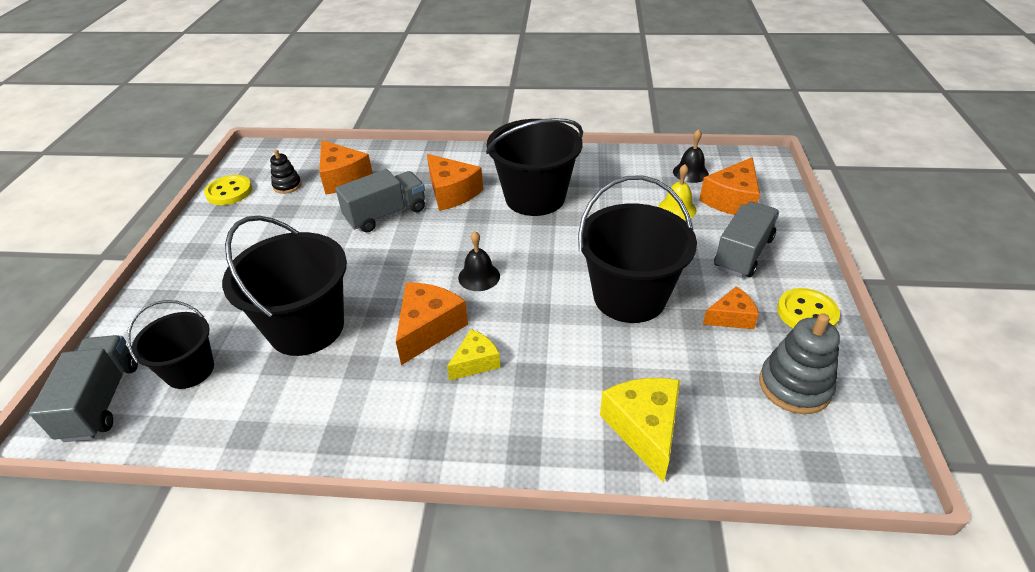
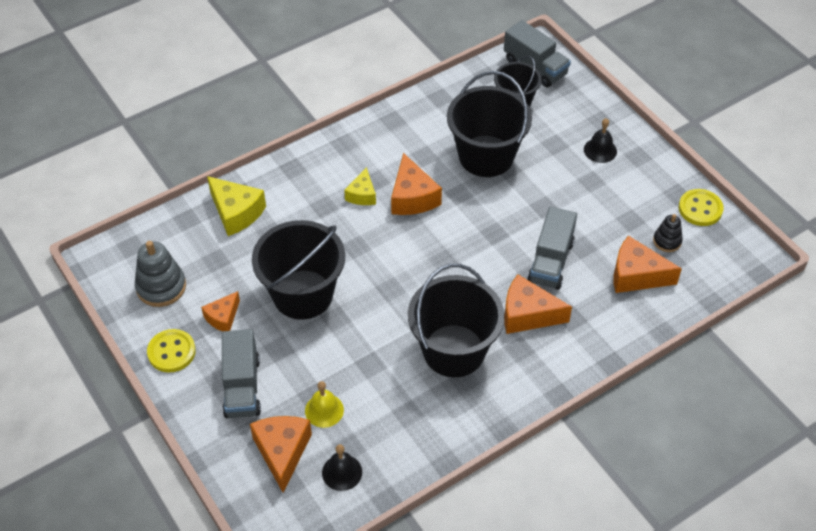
camera: 140 degrees right, 10 degrees up
black bell [458,231,500,291] -> black bell moved to [584,118,617,163]

